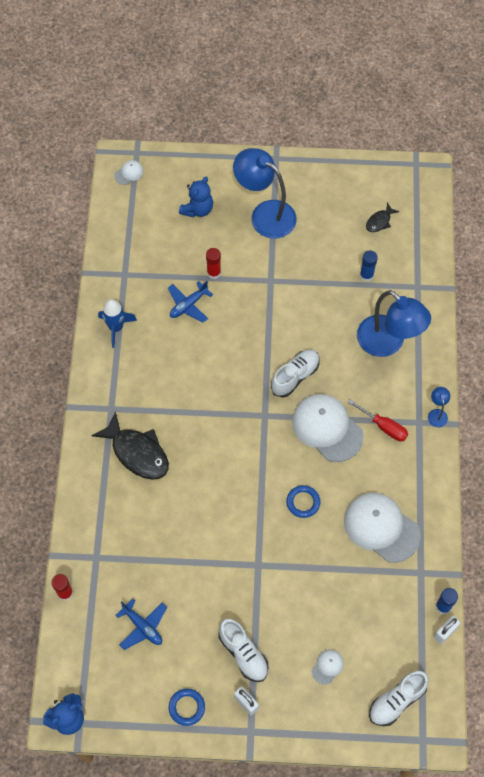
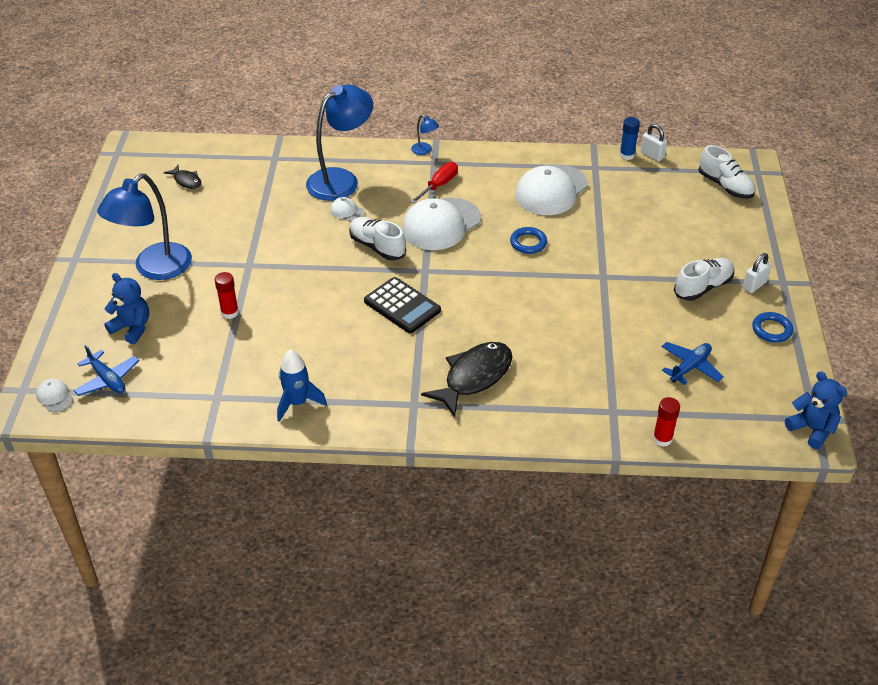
camera: 90 degrees left, 20 degrees down
blue plane [168,281,213,323] -> blue plane moved to [74,345,139,396]
white cap [312,649,344,685] -> white cap moved to [330,197,365,222]
blue glue stick [360,250,378,282] -> none
blue lamp [428,387,450,427] -> blue lamp turned 135 degrees counterclockwise [411,115,439,155]
none -> black calculator [364,277,441,333]

